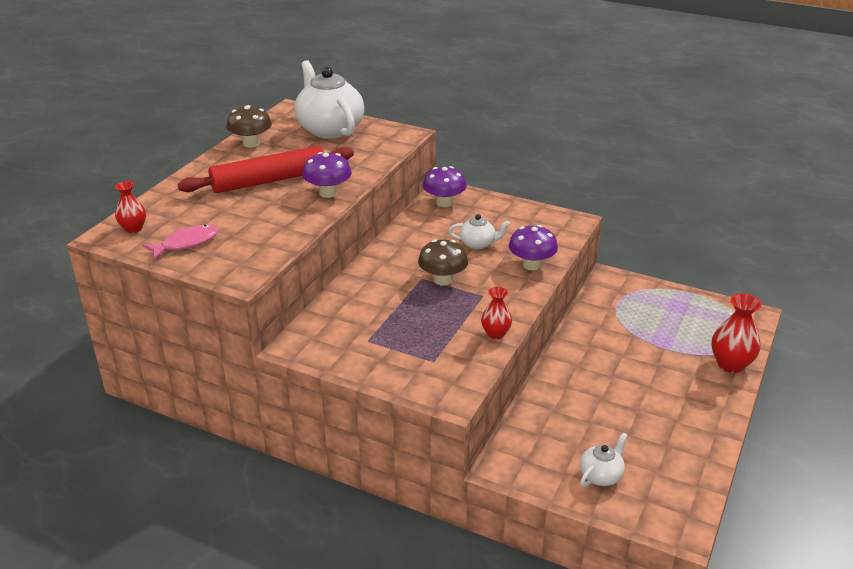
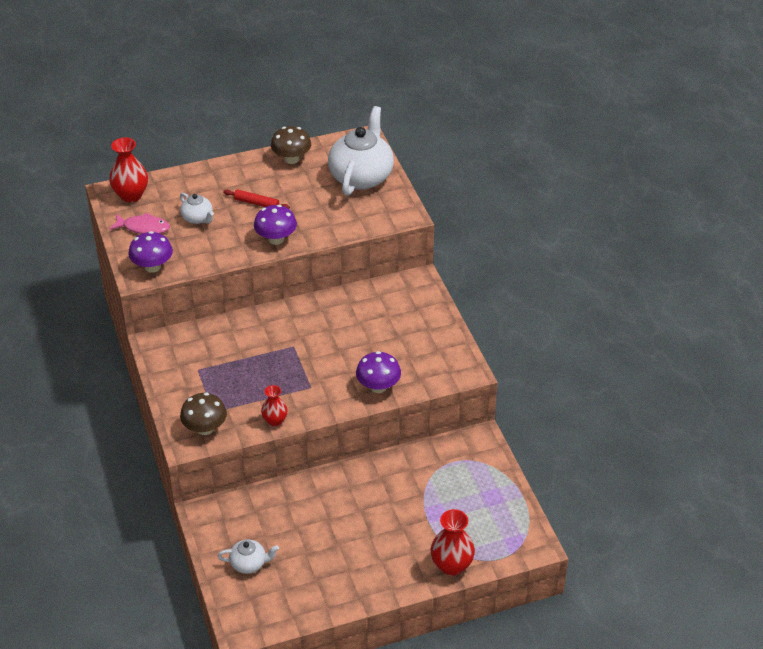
camera: 45 degrees right, 10 degrees up
red vase [115,181,146,233] -> red vase [109,137,148,203], size x1.62
red rolling pin [178,146,354,193] -> red rolling pin [223,190,290,209], size x0.46
brown mushroom [418,239,468,286] -> brown mushroom moved to [180,393,227,435]
purple mushroom [423,166,467,207] -> purple mushroom moved to [129,231,173,273]
white teapot [448,214,510,249] -> white teapot moved to [180,193,214,224]

